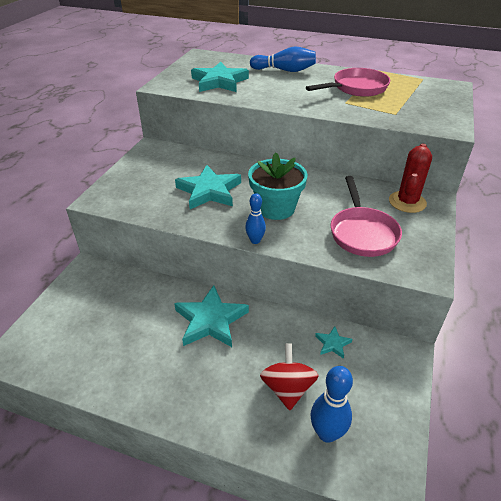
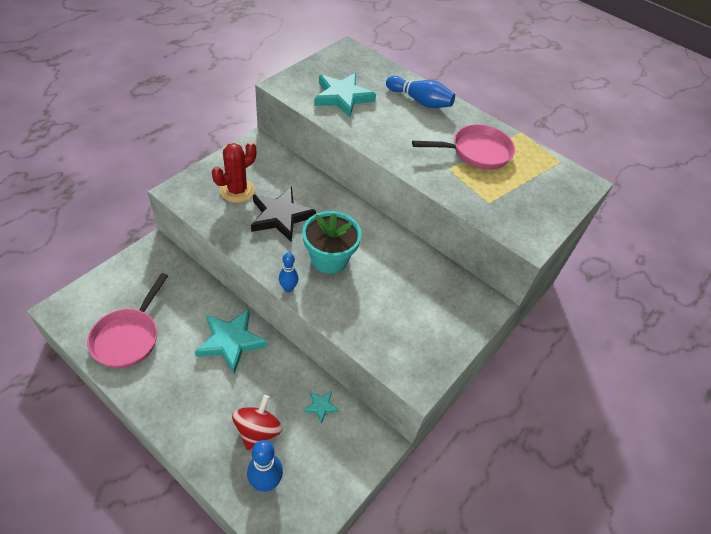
camera: 15 degrees right, 10 degrees up
turquoise star [175,165,241,209] -> black star [251,187,316,242]
pink pan [331,176,402,257] -> pink pan moved to [87,273,168,368]
red cactus [389,144,432,213] -> red cactus moved to [212,142,256,203]

